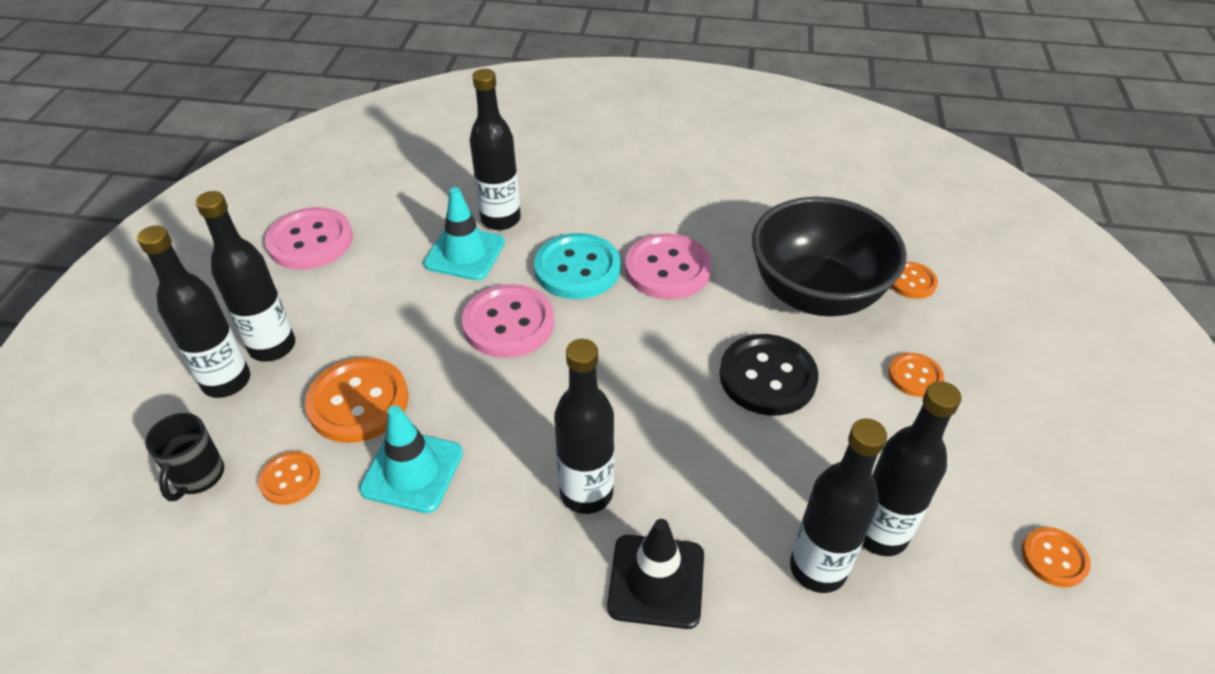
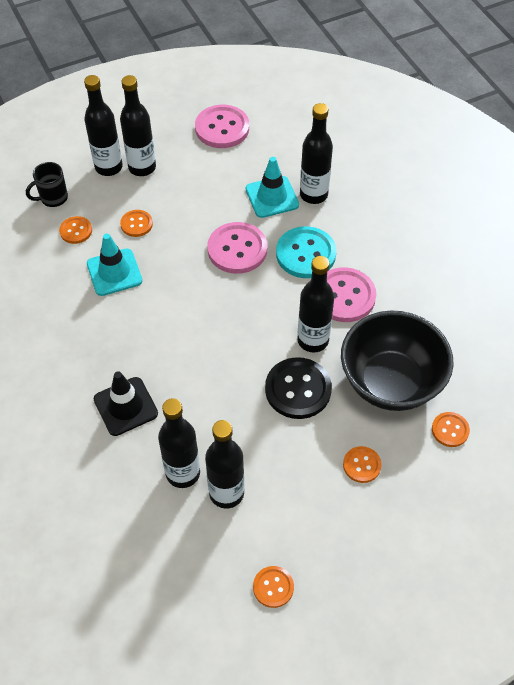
camera: 55 degrees right, 10 degrees up
orange button [305,357,409,443] -> orange button [120,210,153,237], size x0.55
black bottle [554,339,614,514] -> black bottle moved to [297,256,334,352]

